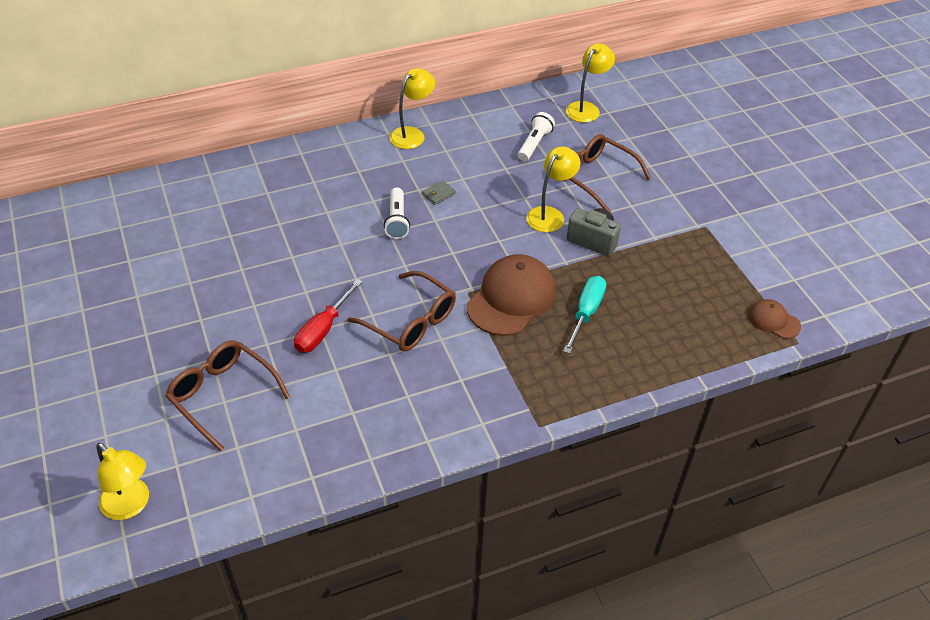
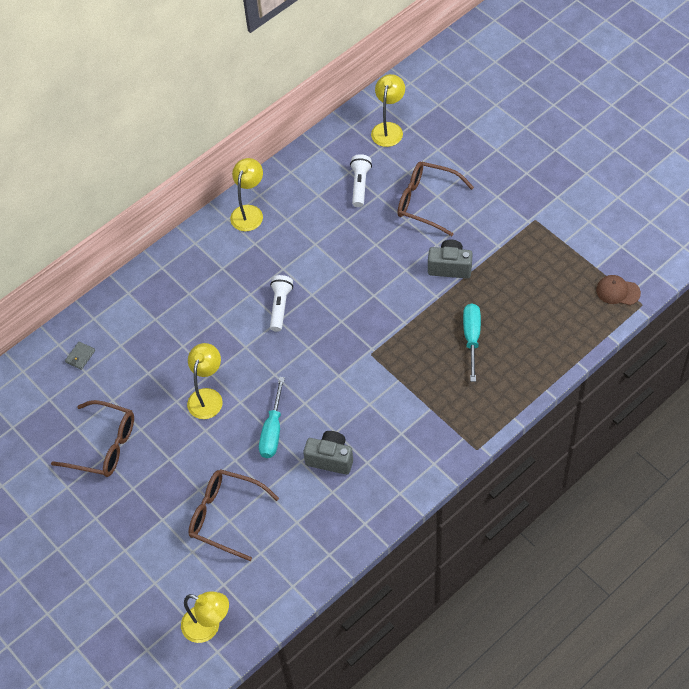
camera: 15 degrees left, 10 degrees up
red screwdriver [294,279,363,353] -> turquoise screwdriver [259,377,285,458]
brown glasses [347,271,456,351] -> brown glasses moved to [51,400,134,477]
white flashlight [384,188,410,239] -> white flashlight turned 150 degrees counterclockwise [270,275,293,332]
grey wallet [422,180,456,205] -> grey wallet moved to [65,342,95,370]
brown cap [467,254,556,336] -> none
yellow lamp [526,146,580,232] -> yellow lamp moved to [187,343,223,419]
none -> grey camera [303,431,353,475]

